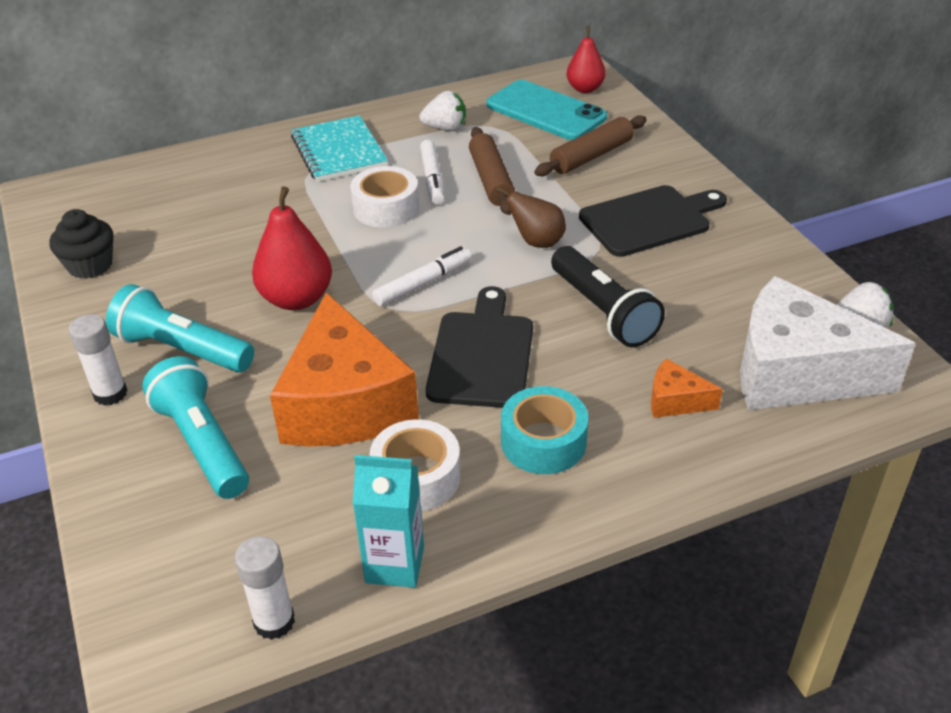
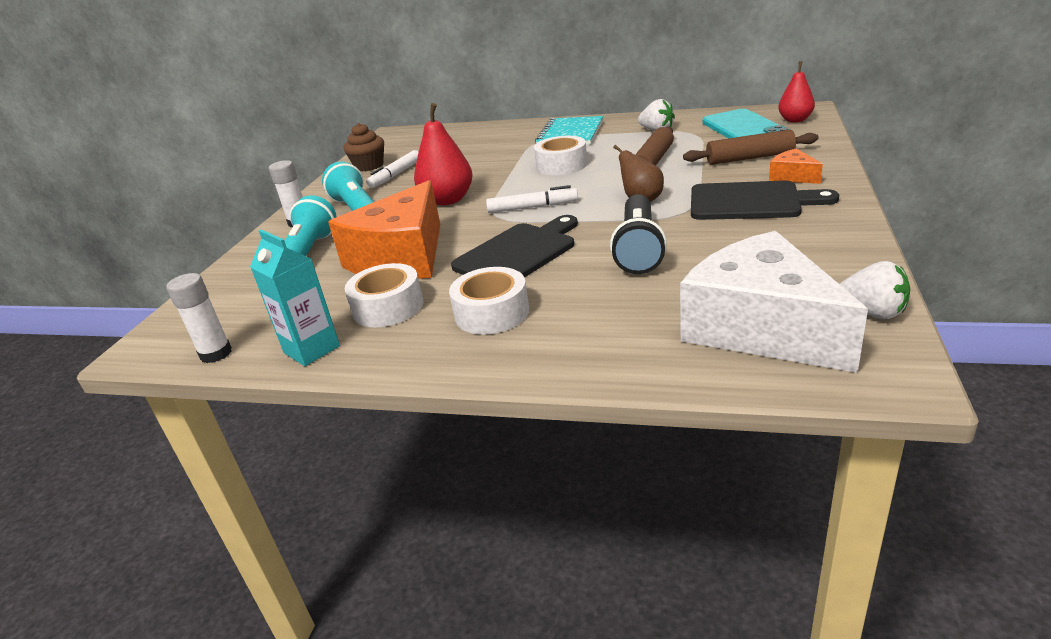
camera: 40 degrees right, 10 degrees down
black cupcake [50,209,113,279] -> brown cupcake [344,123,384,172]
white marker [420,140,445,205] -> white marker moved to [366,150,418,188]
turquoise tape [501,386,588,474] -> white tape [449,267,529,335]
orange cheese [651,359,723,418] -> orange cheese moved to [769,148,823,184]

